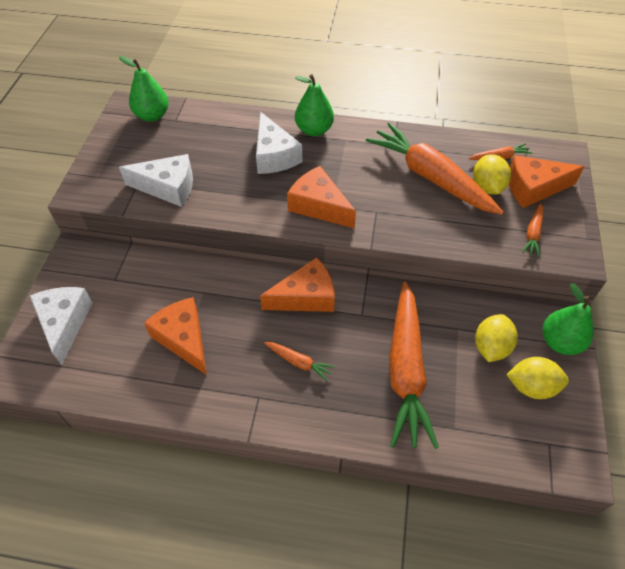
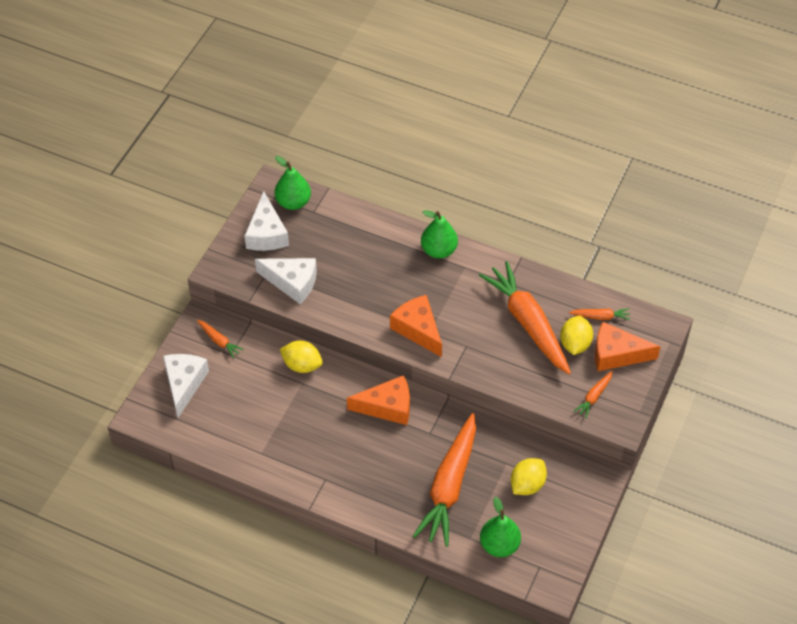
camera: 15 degrees right, 0 degrees up
orange cheese [144,297,207,375] -> none
white cheese [256,112,302,174] -> white cheese moved to [245,191,289,251]
orange carrot [264,342,335,381] -> orange carrot moved to [197,320,244,358]
yellow lemon [506,357,569,399] -> yellow lemon moved to [280,340,323,373]
green pear [543,283,594,355] -> green pear moved to [480,497,521,557]

